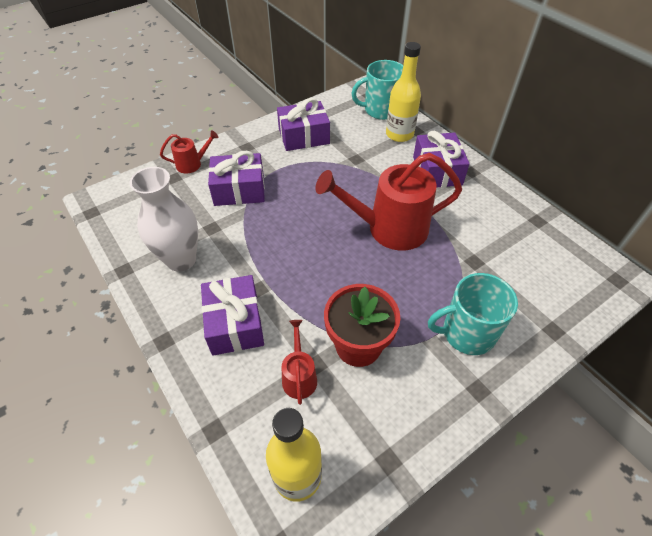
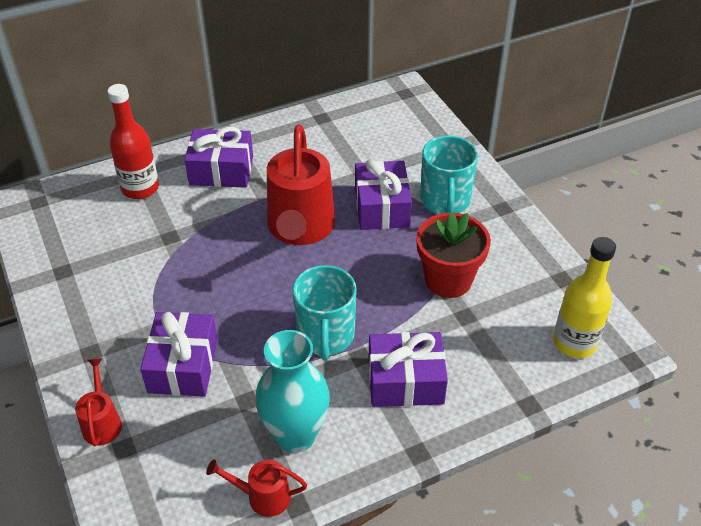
camera: 80 degrees left, 5 degrees down
white vase [130,167,198,272] -> turquoise vase [255,330,330,453]
purple gift [277,98,330,151] -> purple gift moved to [355,159,412,230]
red watering can [281,320,317,405] -> red watering can moved to [206,459,307,517]
turquoise mug [351,60,403,120] -> turquoise mug moved to [292,265,357,361]
yellow bottle [386,42,421,142] -> red bottle [108,84,159,199]

